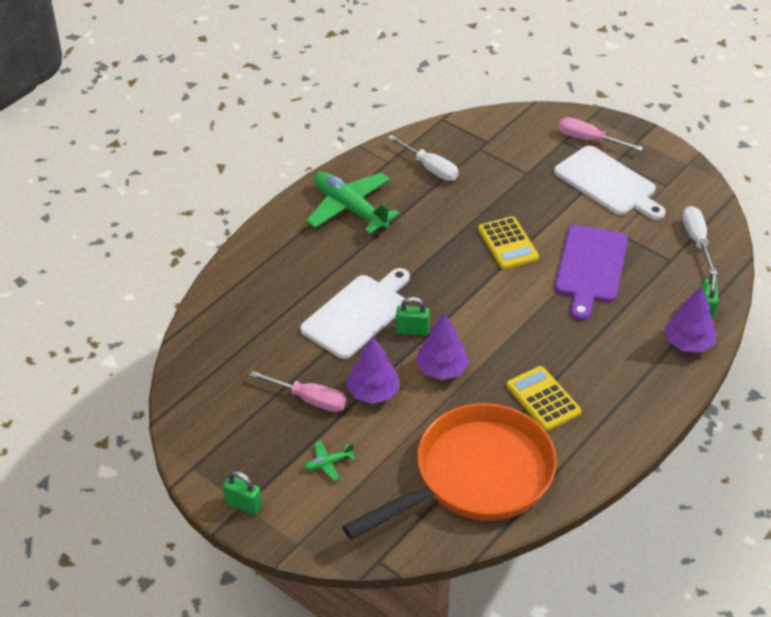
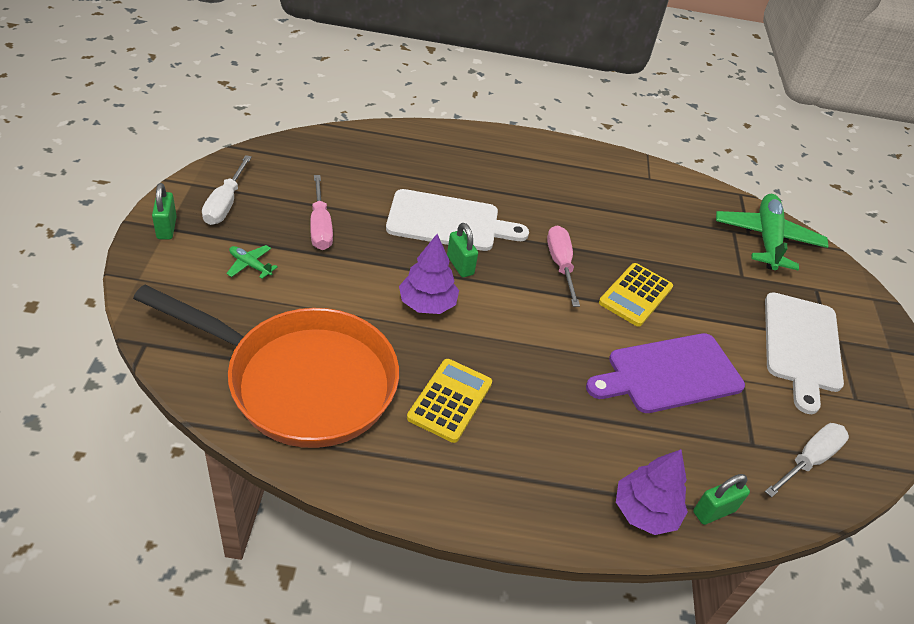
camera: 50 degrees right, 0 degrees up
green plane [306,172,400,234] -> green plane moved to [716,194,829,270]
purple tree [346,336,400,404] -> none
white screwdriver [388,135,458,181] -> white screwdriver moved to [202,155,252,225]
pink screwdriver [559,117,643,151] -> pink screwdriver moved to [547,225,580,307]

